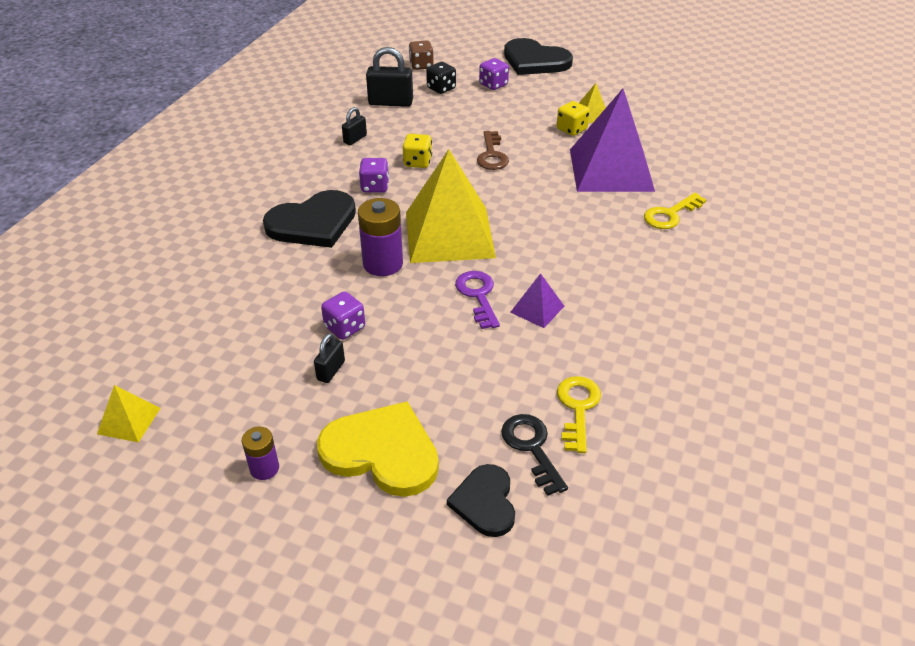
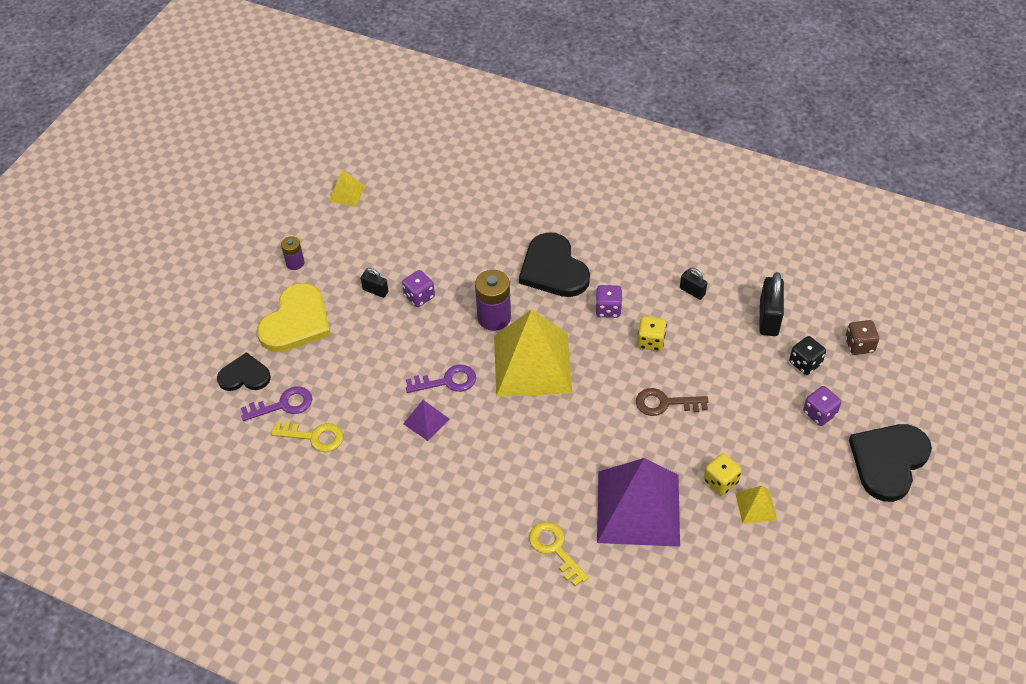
camera: 95 degrees right, 10 degrees up
black key [501,414,568,496] -> purple key [241,386,312,421]

